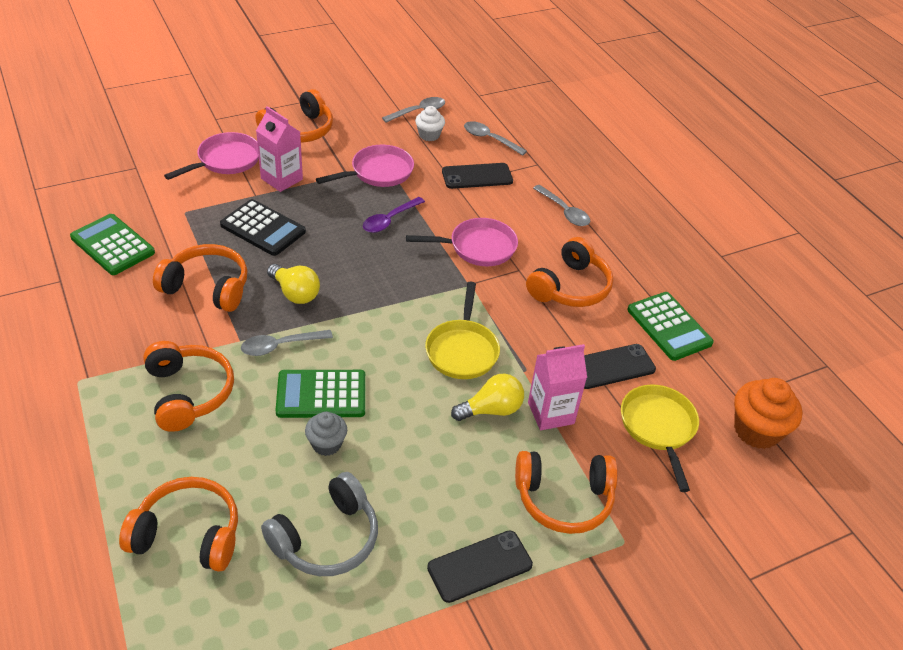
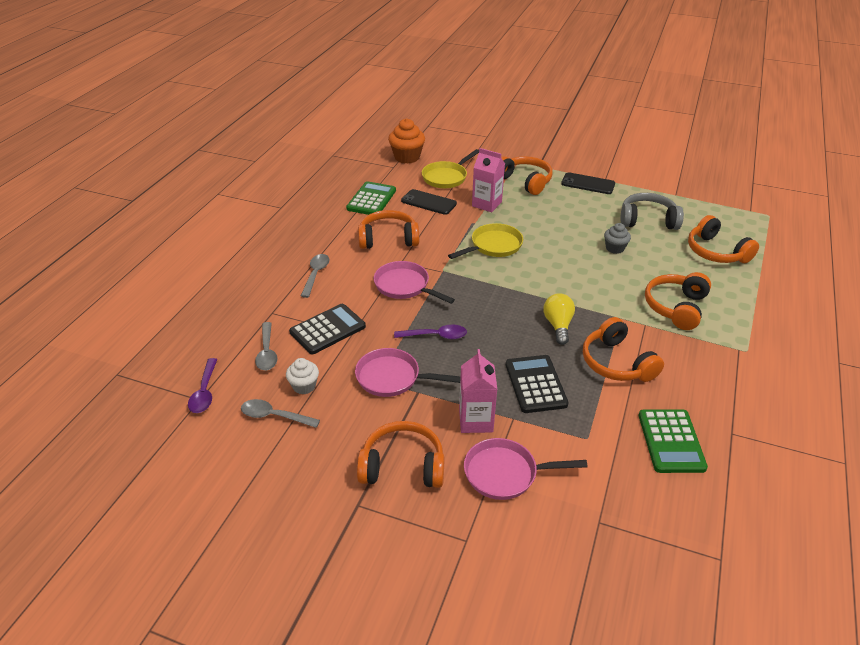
camera: 130 degrees left, 5 degrees down
grey spoon [241,330,333,356] -> none
green calculator [276,370,365,418] -> none
black phone [442,163,513,189] -> black calculator [289,304,366,354]
yellow light bulb [451,374,524,421] -> none
none -> purple spoon [188,358,218,413]

